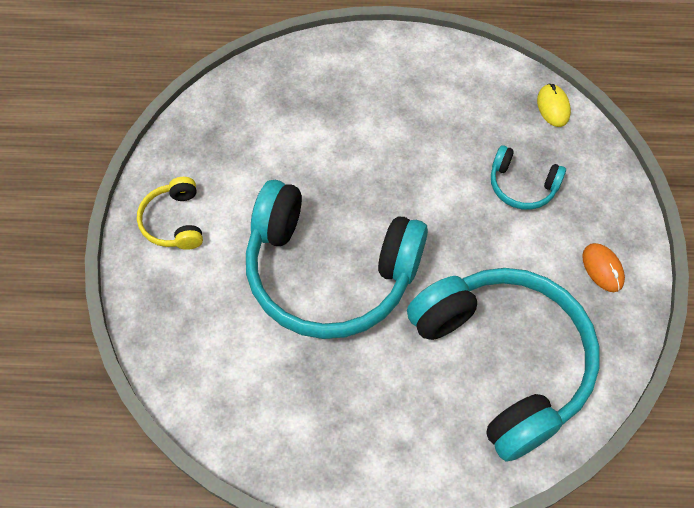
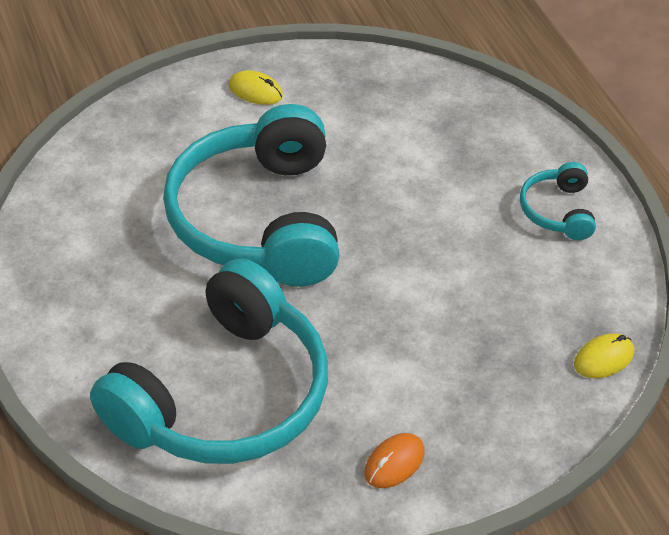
camera: 65 degrees right, 15 degrees down
yellow headphones [137,177,203,250] -> yellow mouse [229,70,283,105]
turquoise headphones [491,145,566,210] -> turquoise headphones moved to [520,162,596,240]

